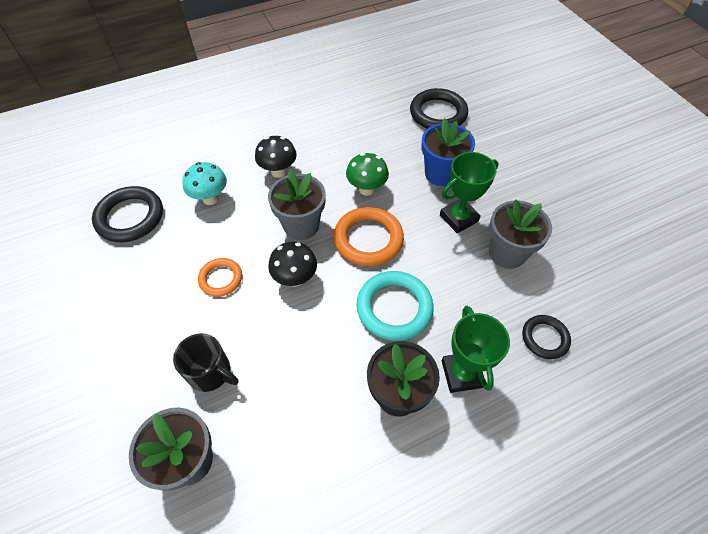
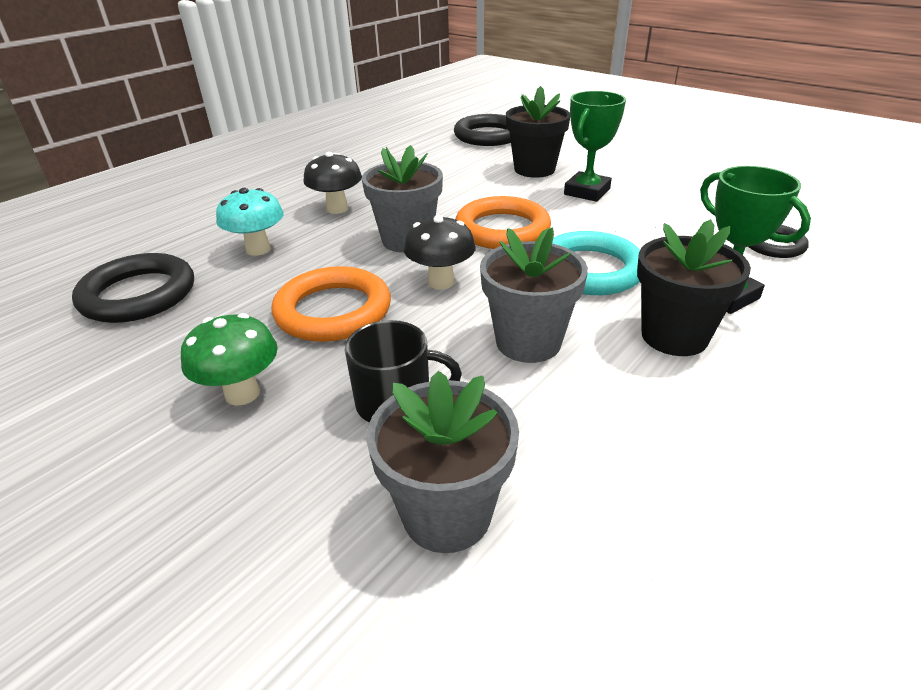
camera: 25 degrees left, 20 degrees down
orange ring [198,258,242,297] -> orange ring [271,266,391,342], size x1.68
green mushroom [346,153,389,196] -> green mushroom moved to [181,313,278,406]
blue flower pot [421,118,475,186] -> black flower pot [506,86,570,178]
grey flower pot [489,199,552,269] -> grey flower pot moved to [480,228,588,363]

